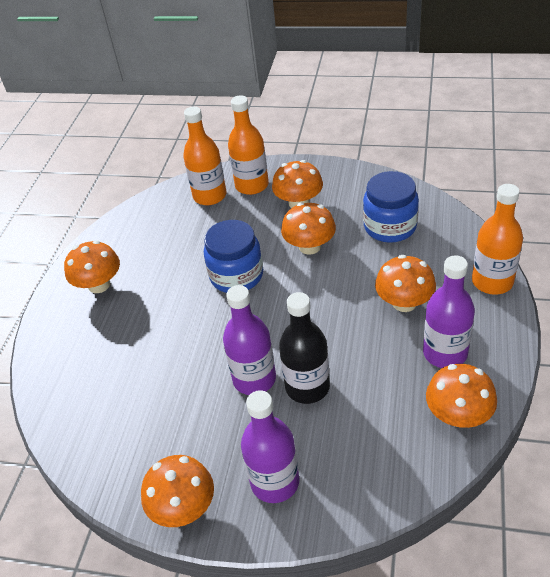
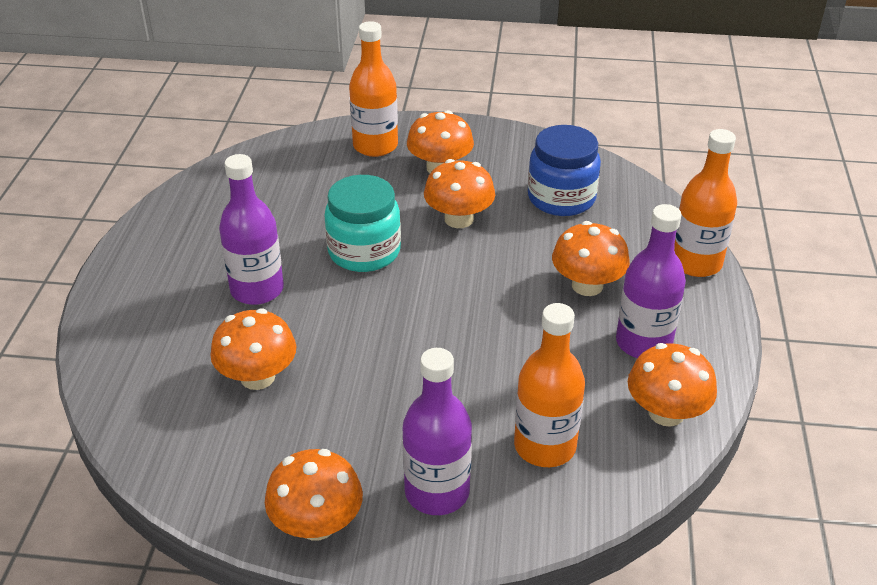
camera: 10 degrees left, 5 degrees down
orange mushroom [64,240,120,293] -> orange mushroom moved to [210,308,296,390]
orange bottle [183,106,227,205] -> orange bottle moved to [514,303,585,467]
blue jar [204,220,263,293] -> turquoise jar [324,175,401,272]
purple bottle [223,285,276,395] -> purple bottle moved to [219,154,284,305]
black bottle [279,292,330,404] -> none

